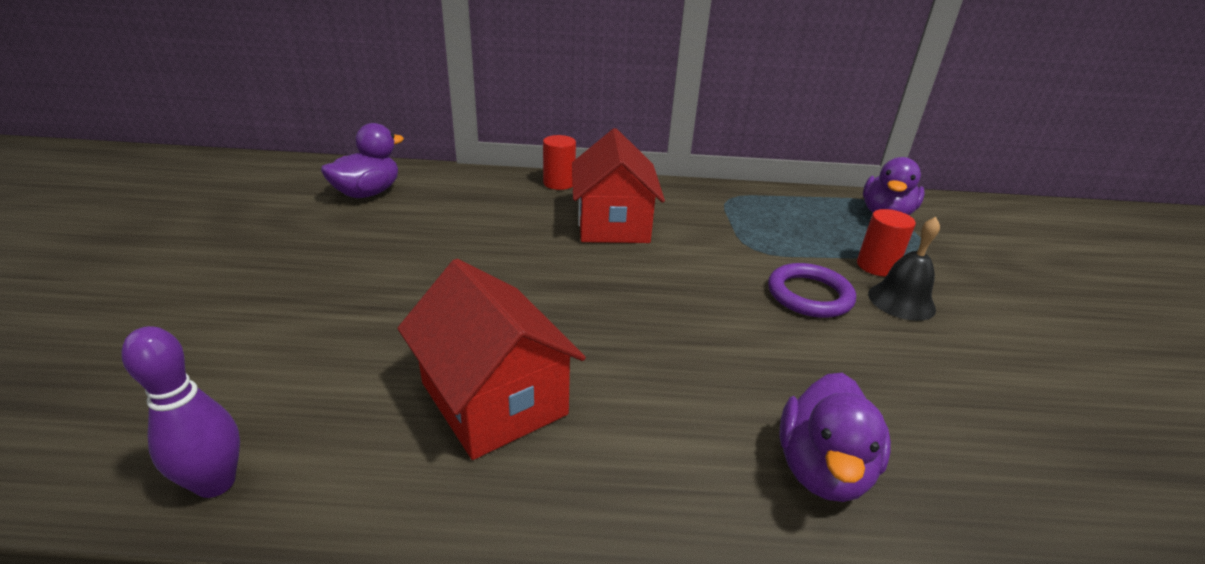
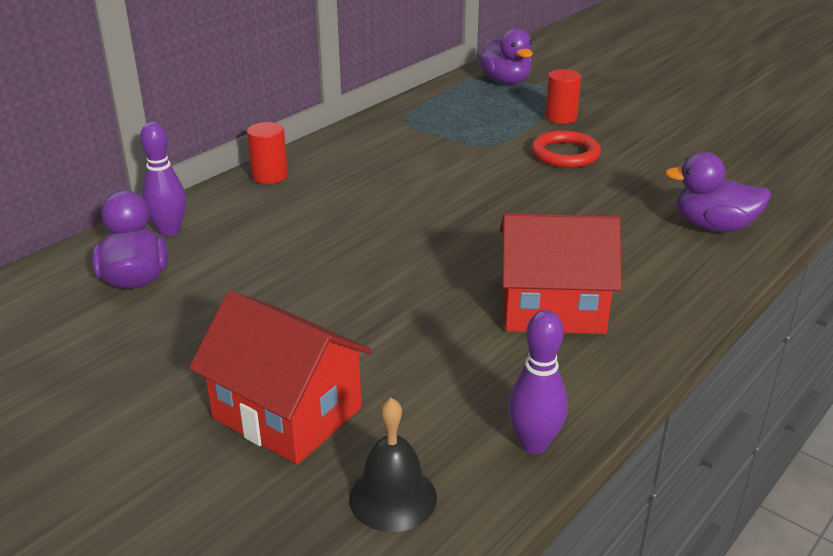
camera: 50 degrees left, 0 degrees up
red house [572,128,665,243] -> red house moved to [189,291,372,465]
purple ring [768,263,856,318] -> red ring [531,130,601,168]
purple duck [779,373,891,502] -> purple duck turned 135 degrees clockwise [664,152,771,232]
black bell [868,217,940,321] -> black bell moved to [349,398,437,532]
none -> purple bowling pin [140,122,187,236]

